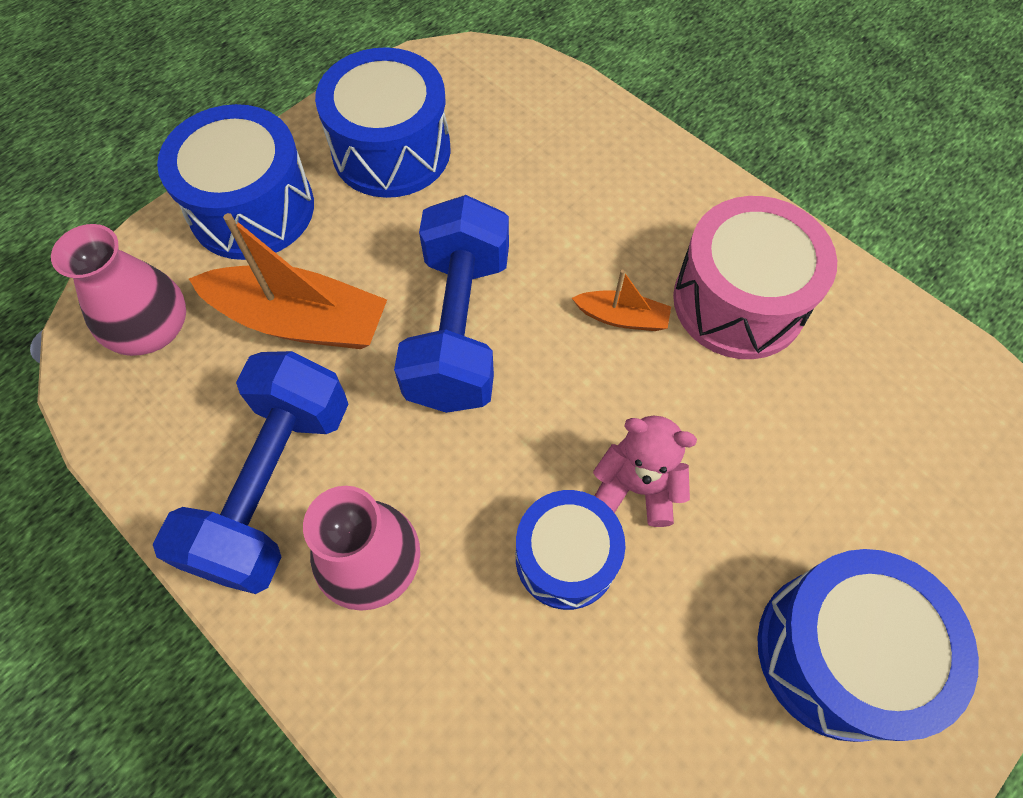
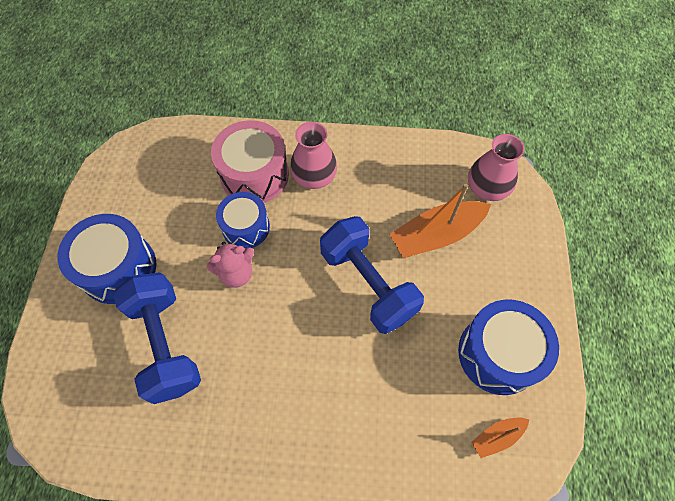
camera: 140 degrees right, 0 degrees up
blue dumbbell [153,351,348,594] -> blue dumbbell moved to [113,273,201,404]
blue drum [157,104,314,260] -> none
orange boat [572,270,671,331] -> orange boat moved to [472,418,529,458]
pink drum [673,196,837,359] -> pink drum moved to [211,120,289,203]

